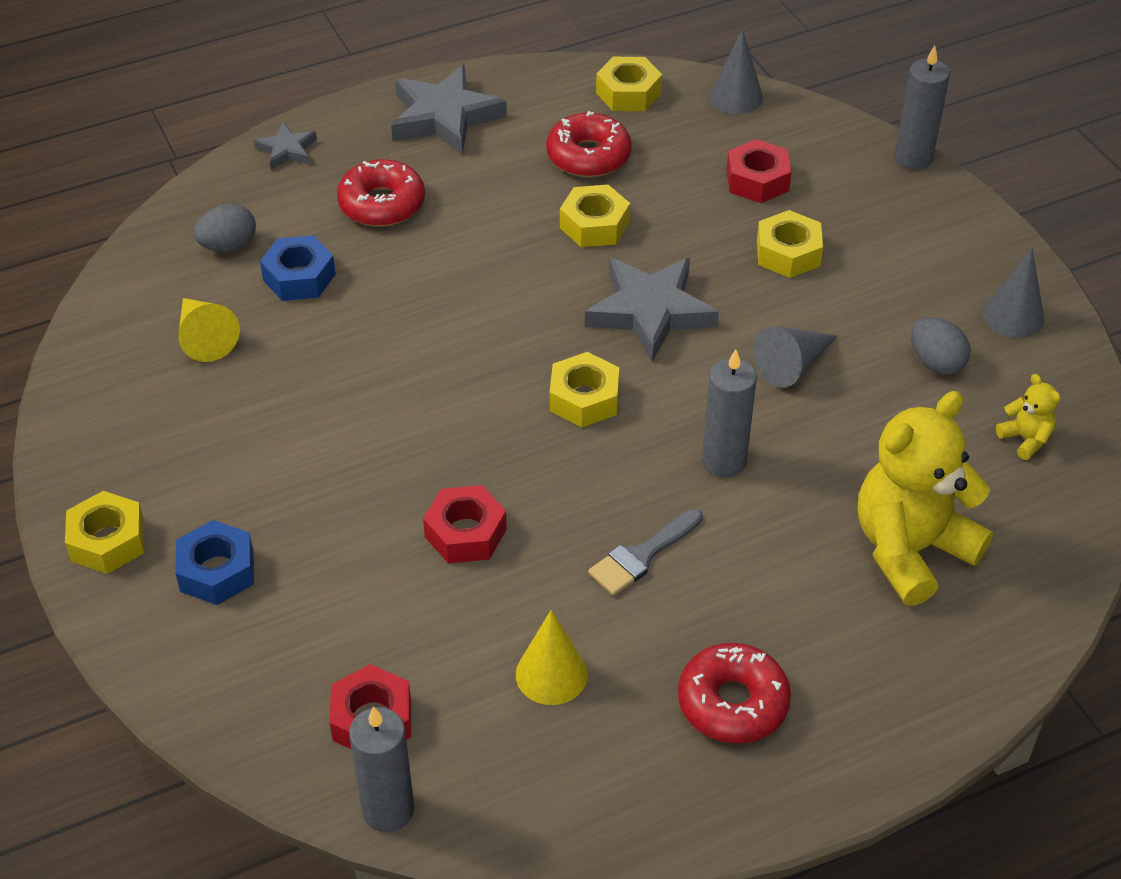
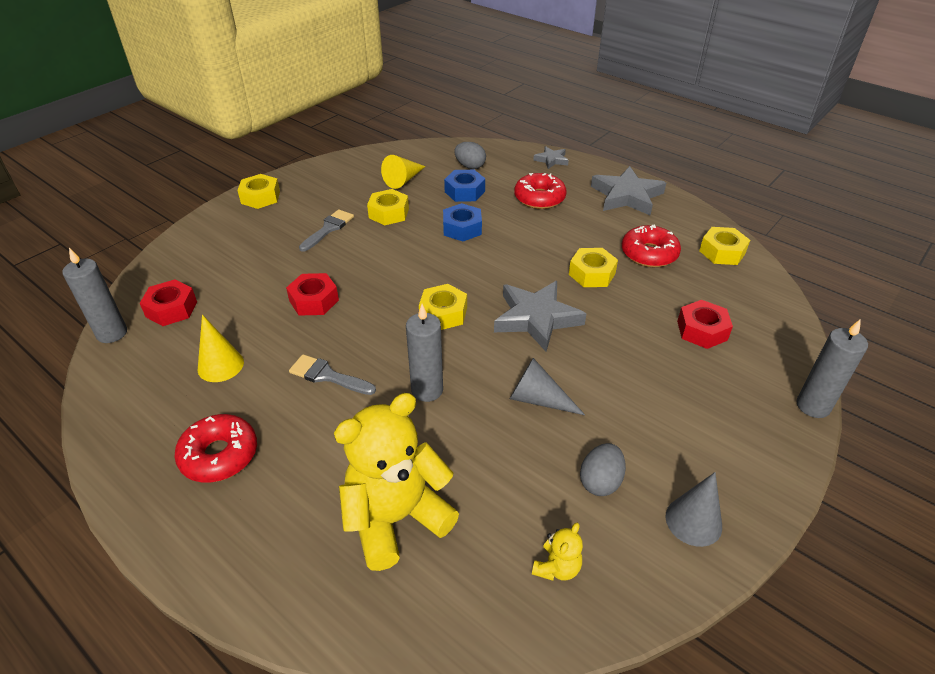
camera: 65 degrees right, 5 degrees down
blue nut [175,520,254,605] -> blue nut moved to [443,203,482,241]
grey cone [709,29,763,114] -> none
yellow nut [757,210,823,278] -> yellow nut moved to [367,189,409,225]
yellow teddy bear [858,391,993,606] -> yellow teddy bear turned 60 degrees counterclockwise [334,393,459,571]
none -> grey brush [299,209,354,252]

